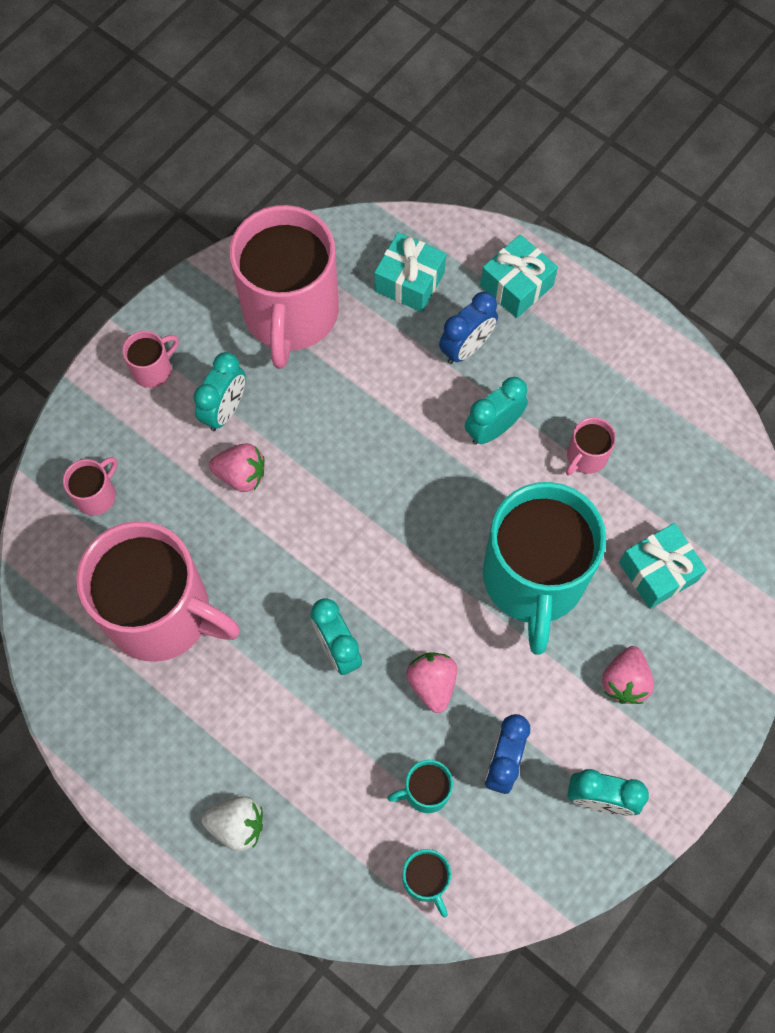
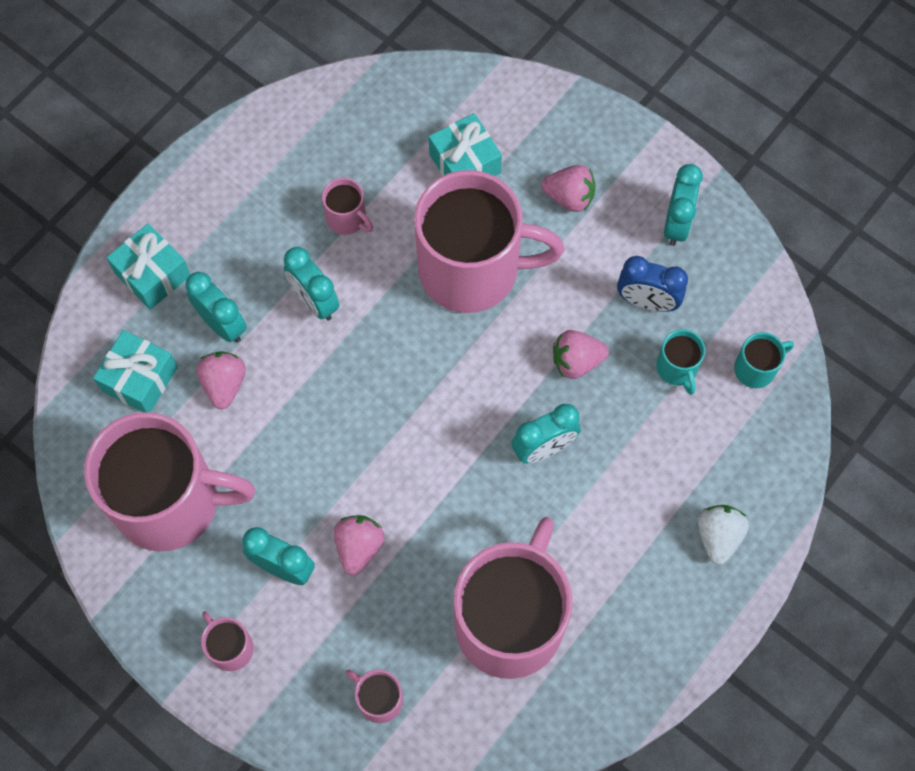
camera: 90 degrees left, 0 degrees up
blue clock [439,291,498,364] -> turquoise clock [185,272,247,342]
turquoise mug [483,482,606,655] -> pink mug [414,170,564,313]
none -> pink strawberry [196,351,246,409]

